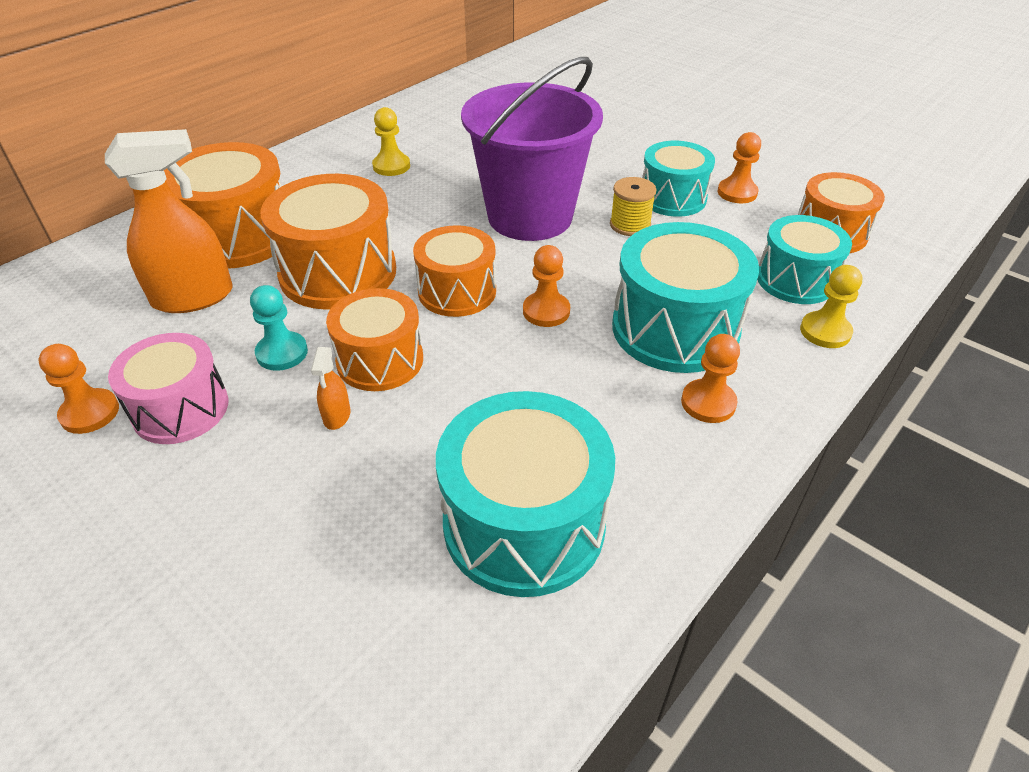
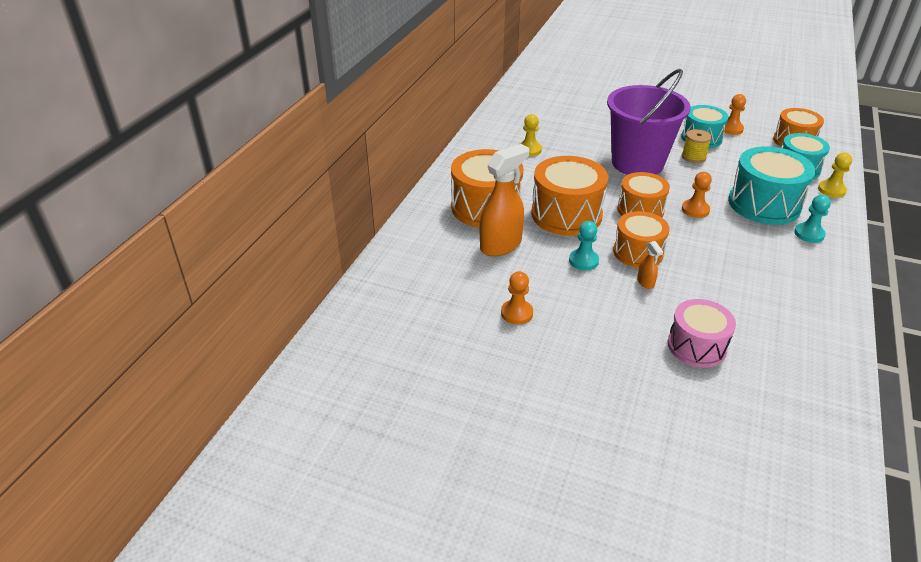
camera: 20 degrees left, 5 degrees down
pink drum [108,333,228,444] -> pink drum moved to [668,299,736,368]
turquoise drum [436,391,615,597] -> none
orange pawn [681,334,740,423] -> turquoise pawn [794,195,831,243]

